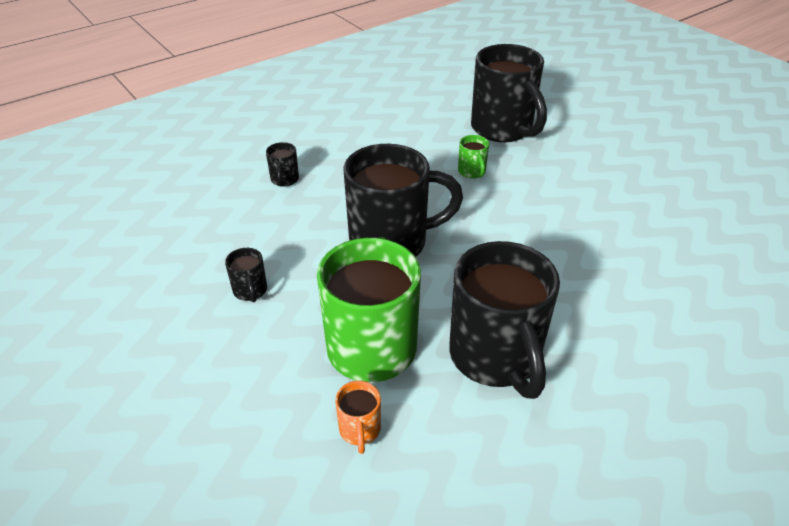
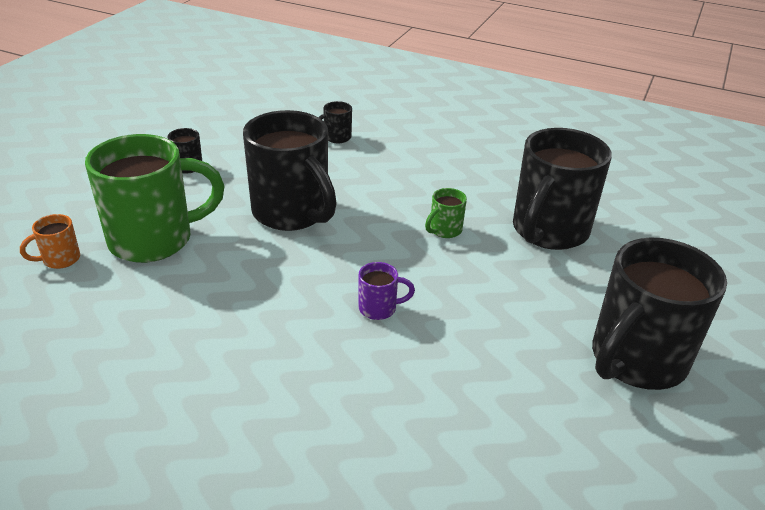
camera: 60 degrees right, 5 degrees down
black mug [449,241,560,399] -> black mug moved to [592,238,727,390]
none -> purple mug [359,262,415,320]

